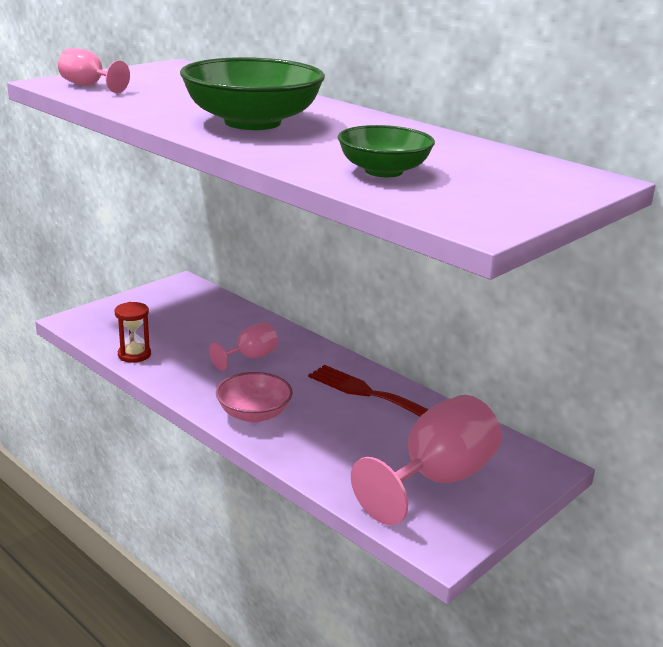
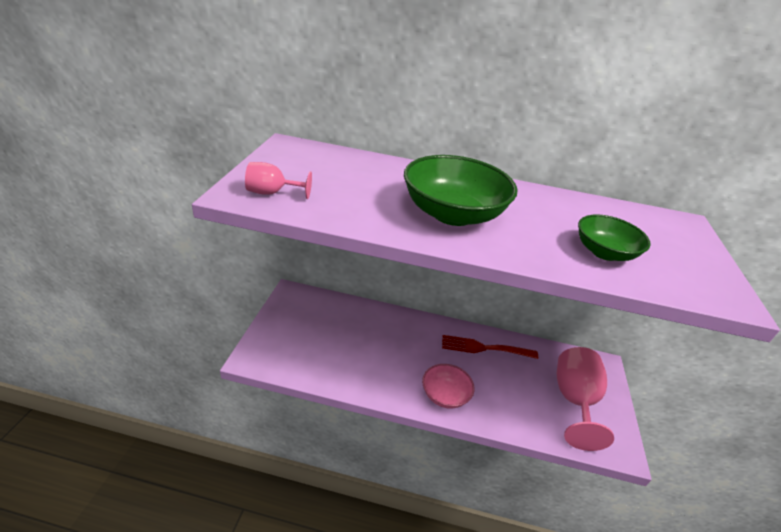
camera: 35 degrees left, 10 degrees up
red hourglass [115,302,151,363] -> none
pink goblet [209,322,278,371] -> none

